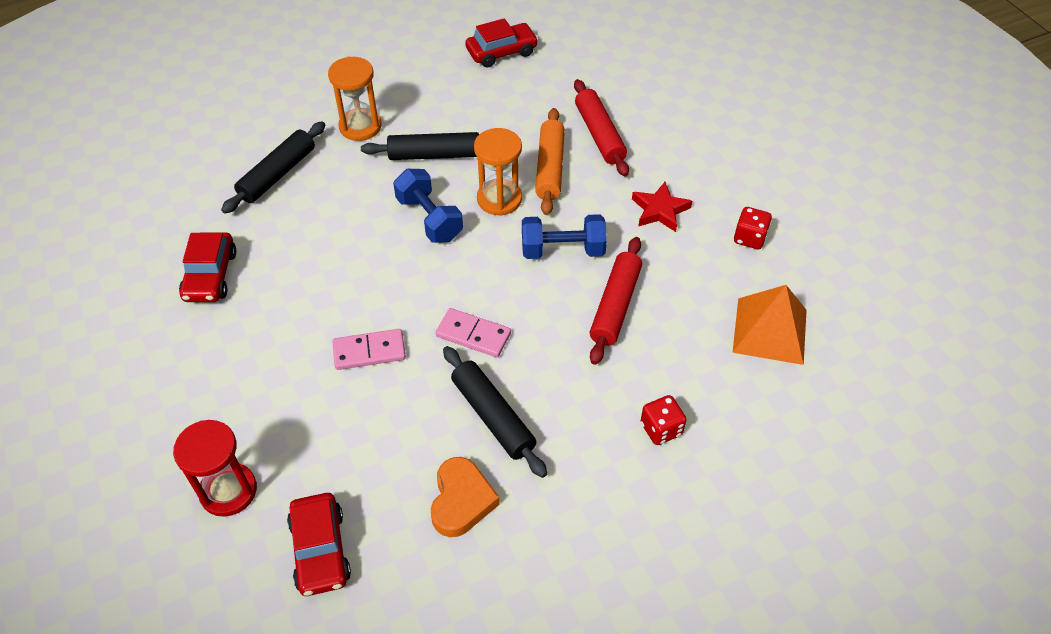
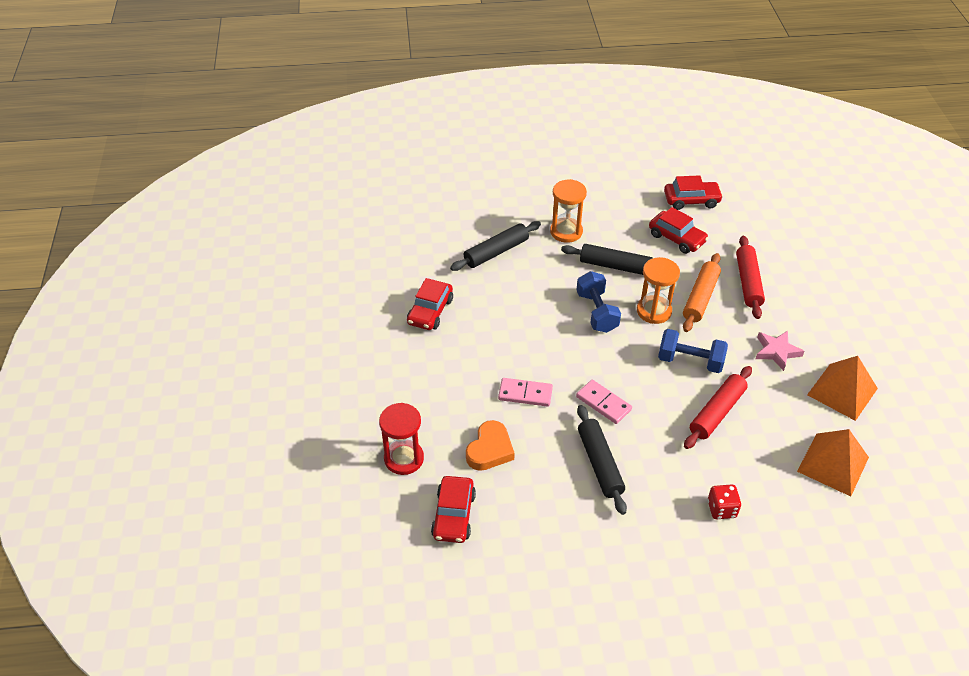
camera: 20 degrees right, 5 degrees down
orange heart [431,457,500,537] -> orange heart moved to [466,420,515,471]
red star [632,182,692,232] -> pink star [756,331,805,371]
red dice [734,207,772,249] -> orange pyramid [807,356,878,421]
none -> red car [649,207,708,254]

